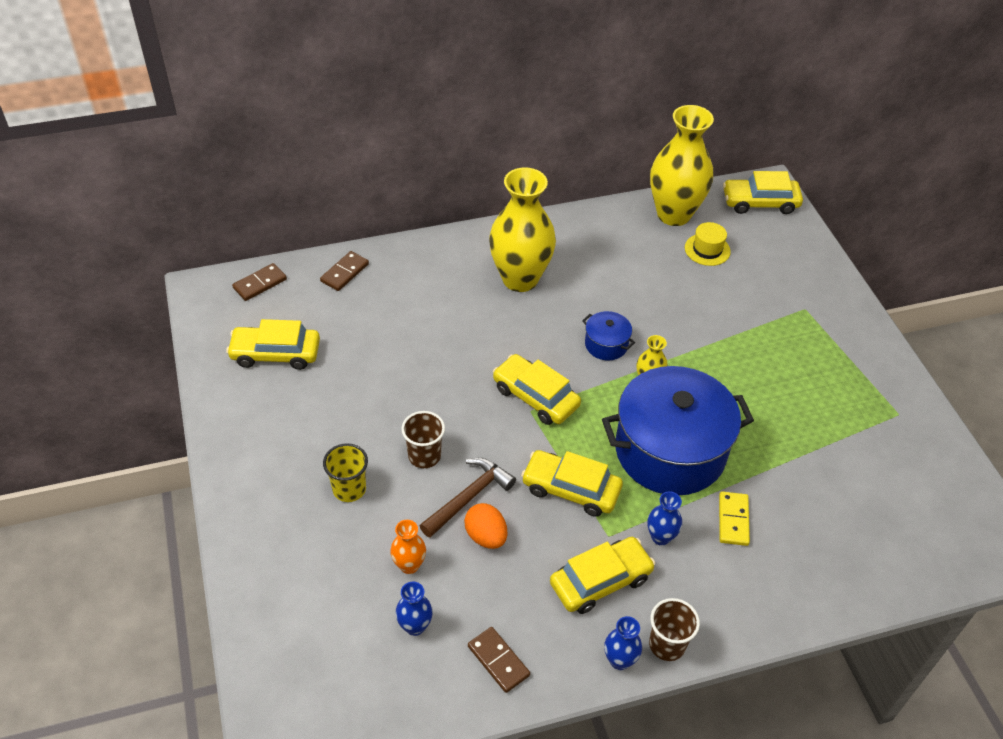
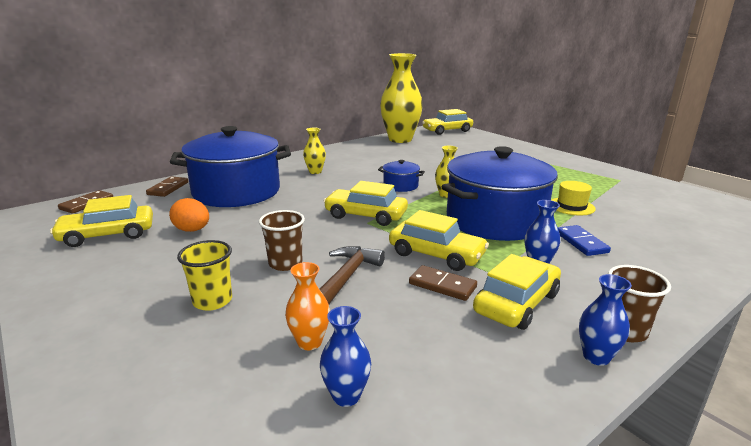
camera: 20 degrees left, 25 degrees down
orange egg [464,503,508,549] -> orange egg moved to [169,198,209,232]
brown domino [468,627,530,693] -> brown domino moved to [409,265,477,301]
yellow vase [489,167,556,292] -> yellow vase [303,128,326,174], size x0.44
yellow car [521,450,623,517] -> yellow car turned 150 degrees counterclockwise [389,210,489,271]
yellow hat [685,222,731,266] -> yellow hat moved to [552,181,596,216]
yellow domino [719,491,750,546] -> blue domino [558,225,611,256]
none -> blue pot [170,126,291,207]

